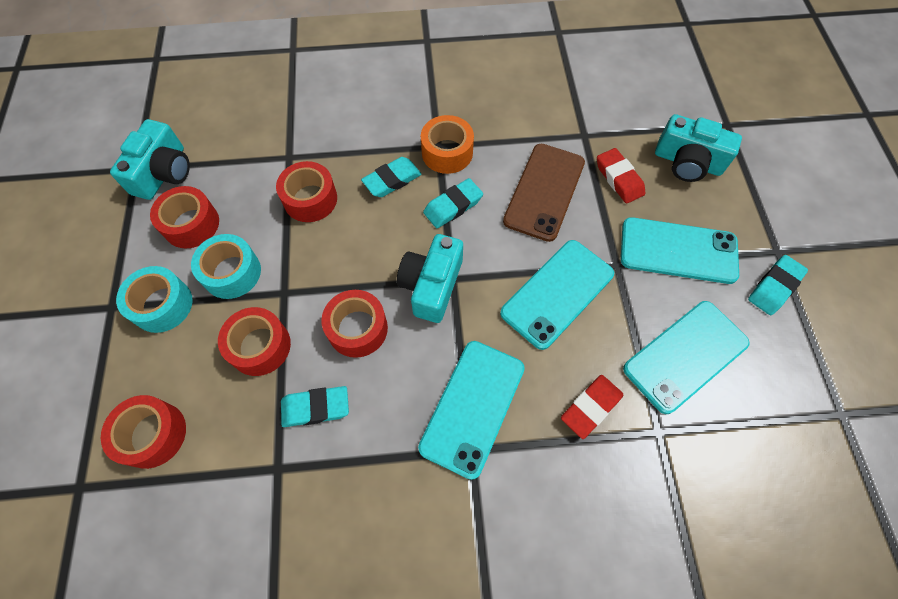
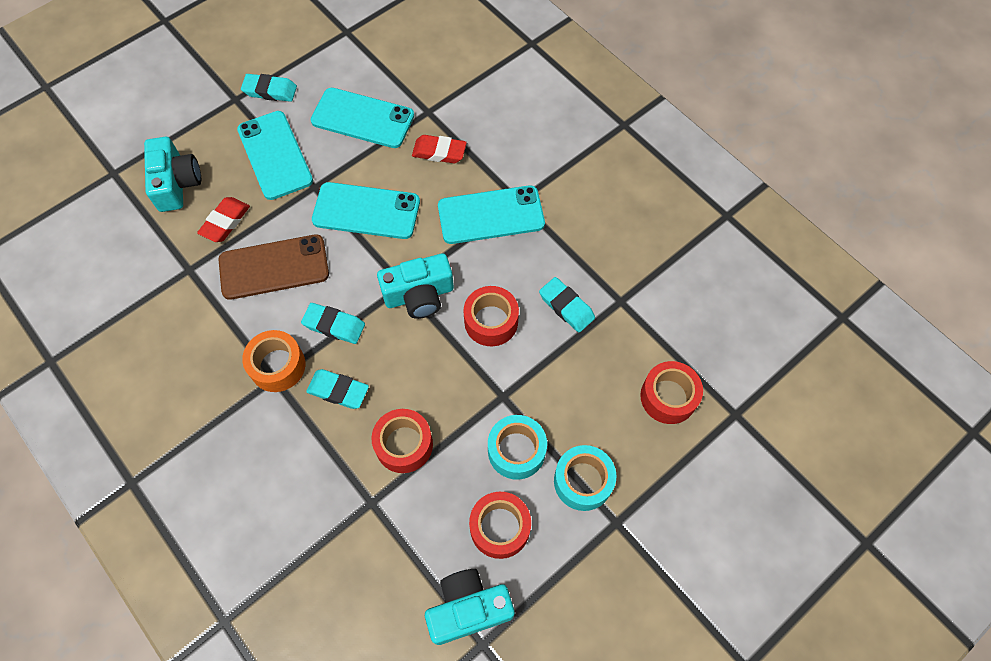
camera: 125 degrees left, 0 degrees up
red tape [218,307,291,376] -> none

